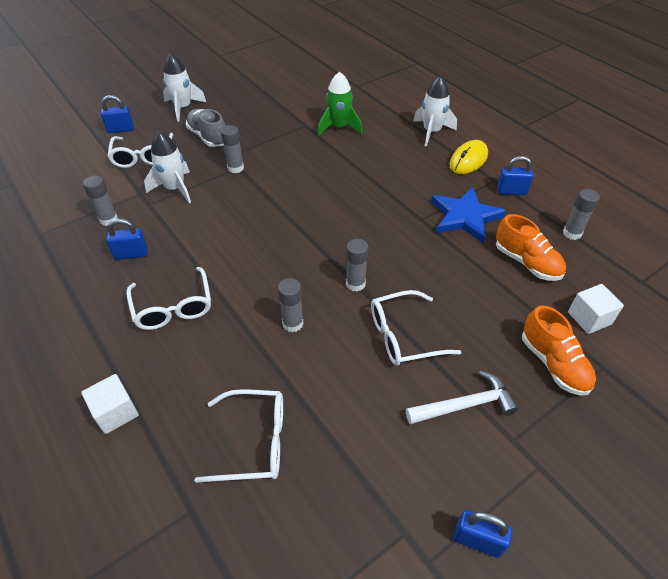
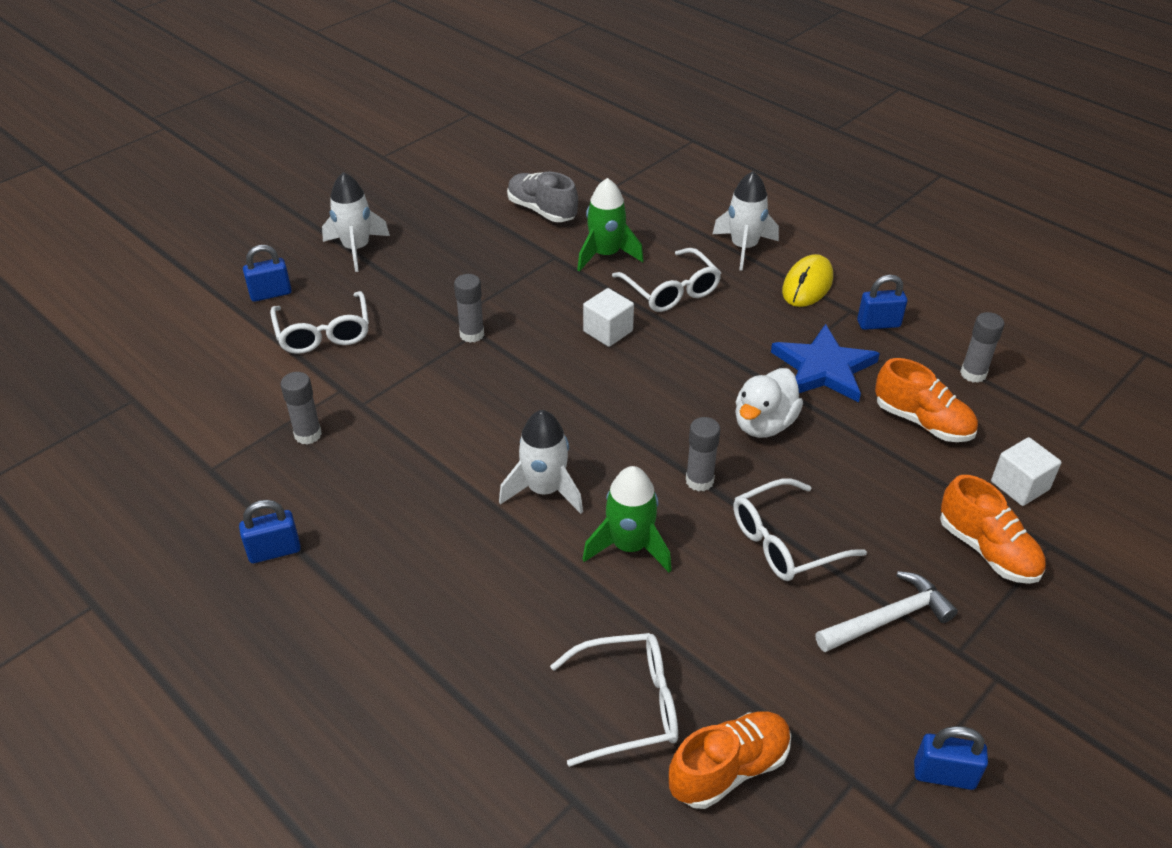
camera: 10 degrees left, 5 degrees down
white cube [81,374,139,434] -> white cube moved to [583,288,634,347]
blue padlock [106,218,148,260] -> blue padlock moved to [239,500,301,563]
white glasses [126,267,211,330] -> white glasses moved to [612,248,721,312]
white rocket [144,131,191,203] -> white rocket moved to [499,410,583,514]
grey shoe [186,109,226,147] -> grey shoe moved to [507,172,578,222]
grey glue stick [278,278,303,332] -> green rocket [582,466,671,572]
none -> orange shoe [669,711,791,809]
none -> white duck [735,368,803,438]

